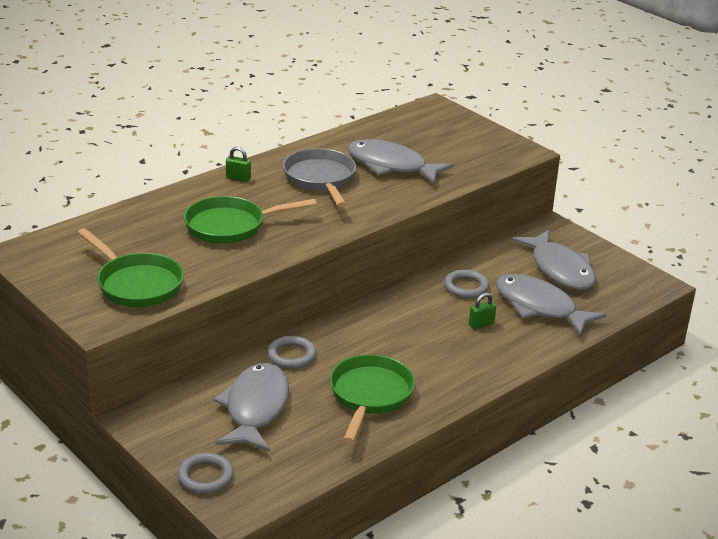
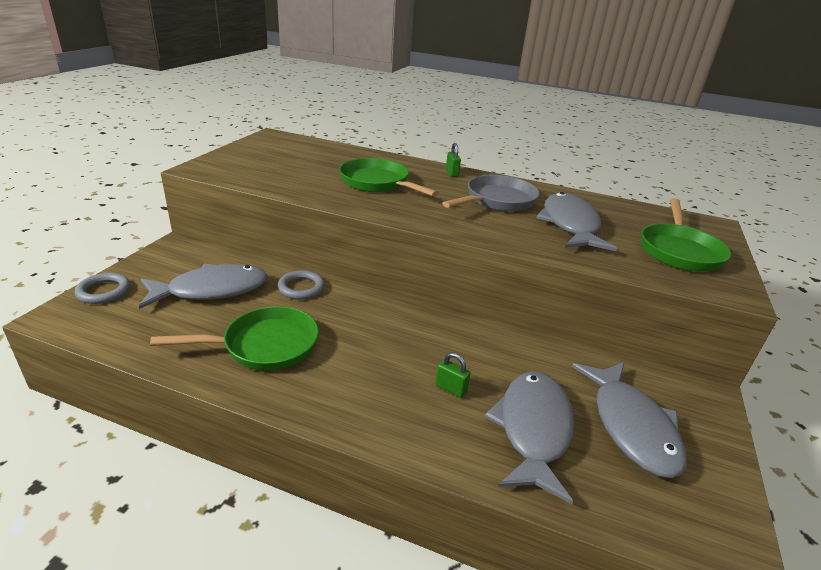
camera: 60 degrees right, 0 degrees up
green pan [77,228,184,307] -> green pan moved to [641,198,731,272]
grey ring [444,270,489,298] -> none
grey fish [512,230,596,290] -> grey fish turned 45 degrees counterclockwise [572,362,687,478]

